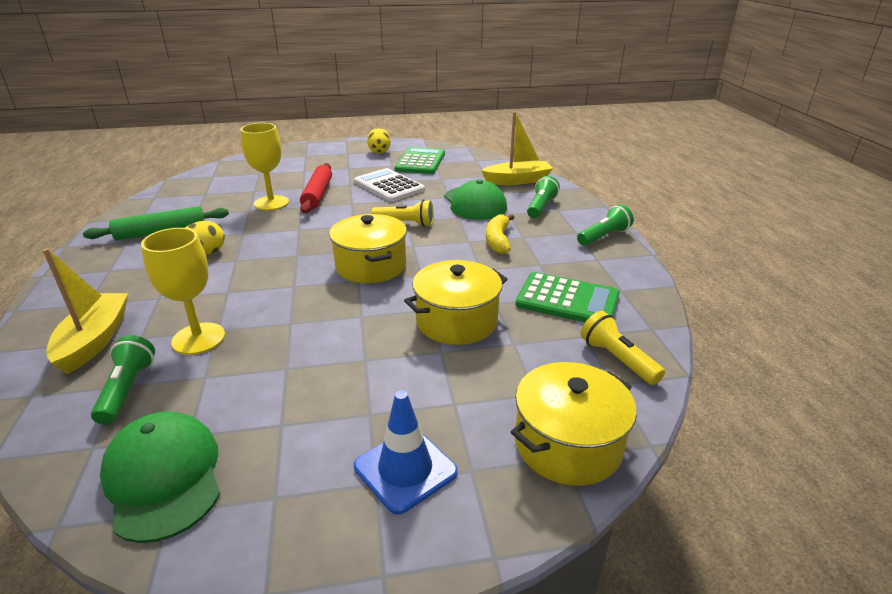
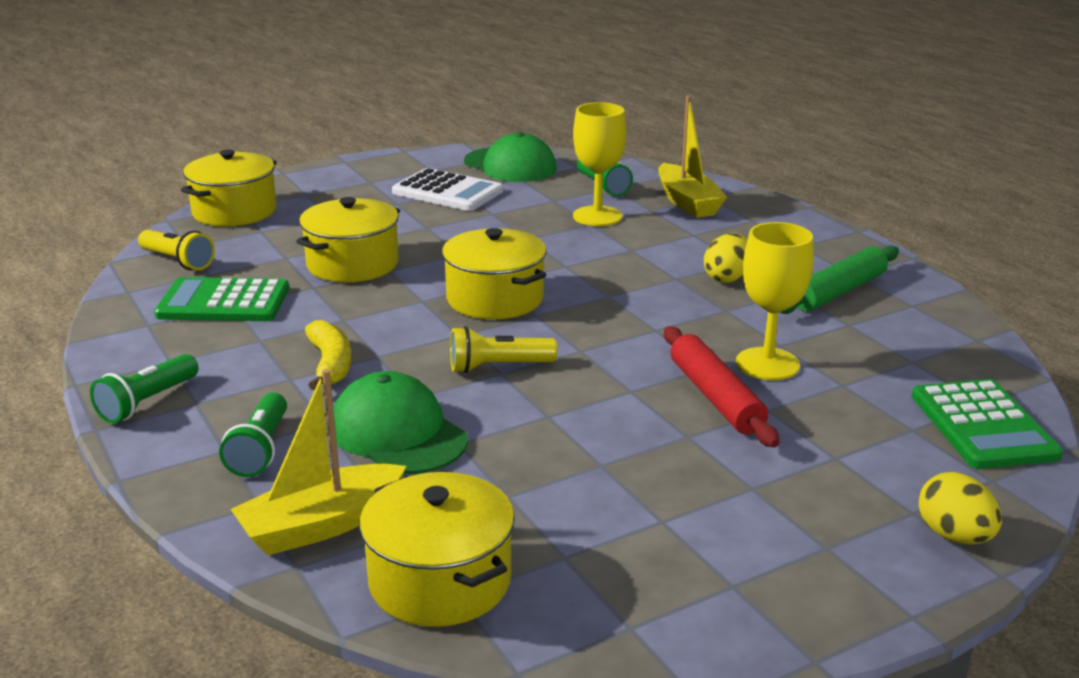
camera: 160 degrees right, 5 degrees down
white calculator [354,168,425,202] -> white calculator moved to [392,168,503,211]
blue traffic cone [354,390,458,515] -> none
yellow egg [367,128,391,154] -> yellow egg moved to [919,472,1002,545]
green calculator [395,147,445,174] -> green calculator moved to [911,379,1063,469]
none -> yellow pot [359,472,515,627]

